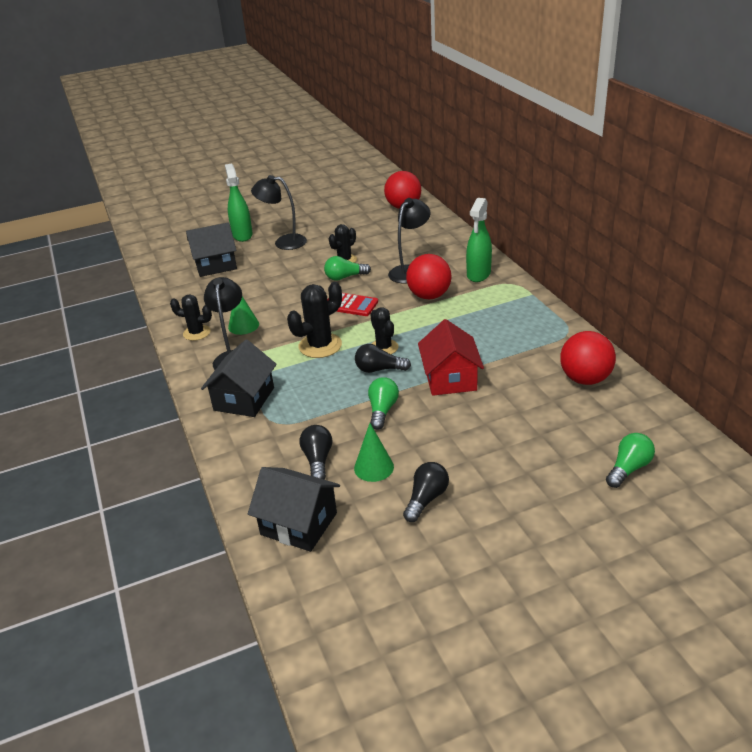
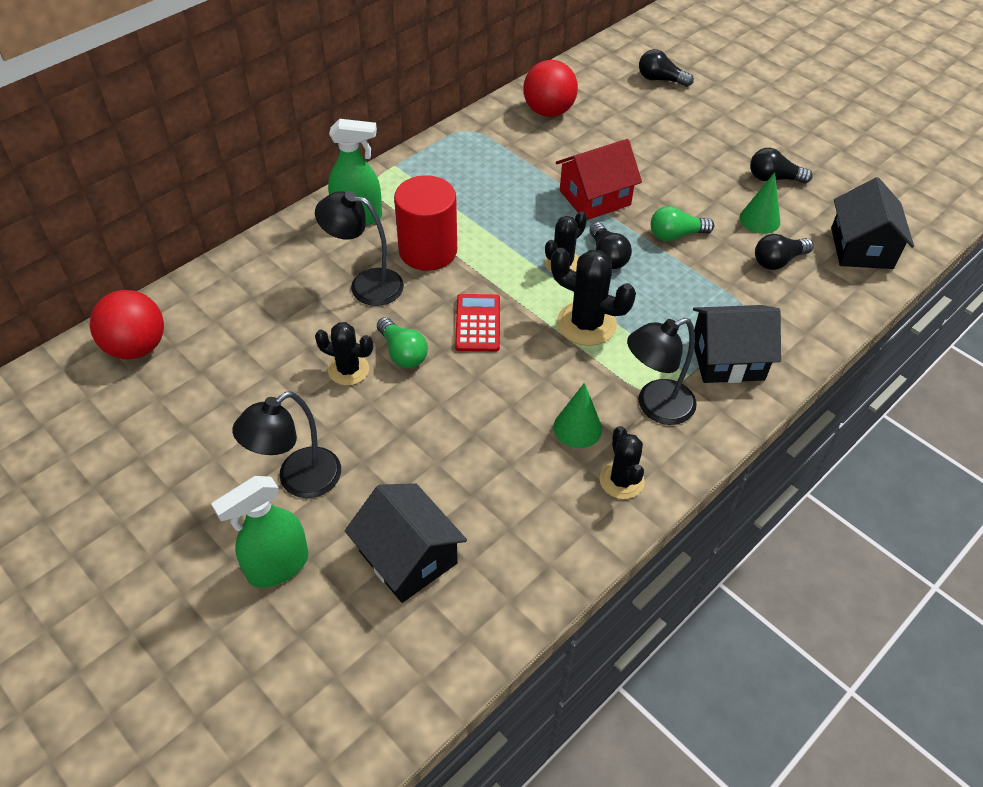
camera: 115 degrees left, 15 degrees up
black lamp [251,175,307,250] -> black lamp turned 60 degrees clockwise [232,391,341,498]
red ball [406,254,452,299] -> red cylinder [394,175,457,271]
green light bulb [606,433,655,488] -> black light bulb [639,49,694,87]

